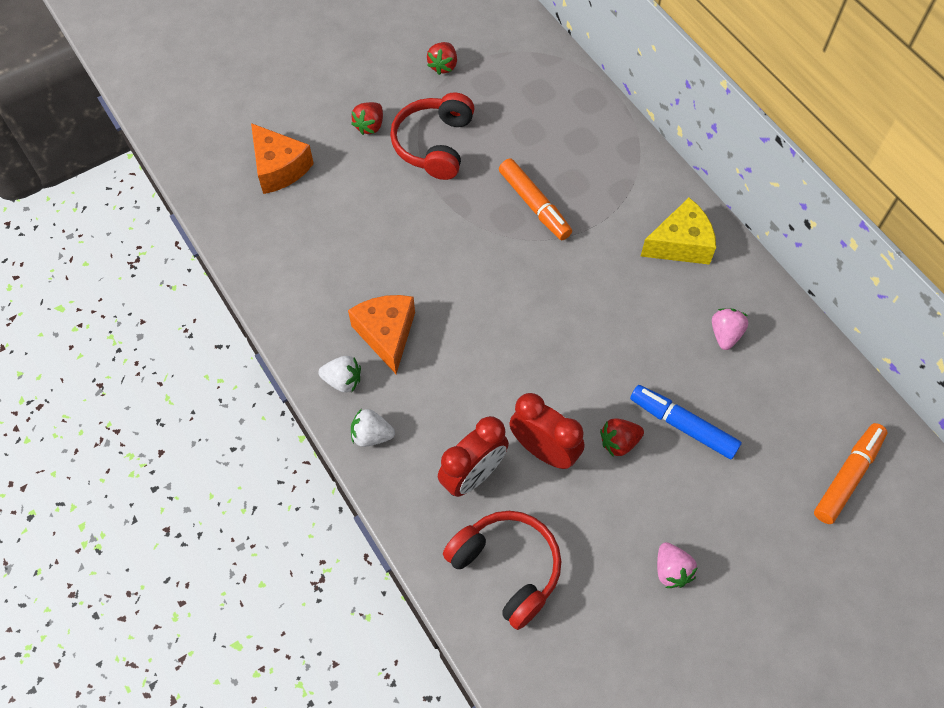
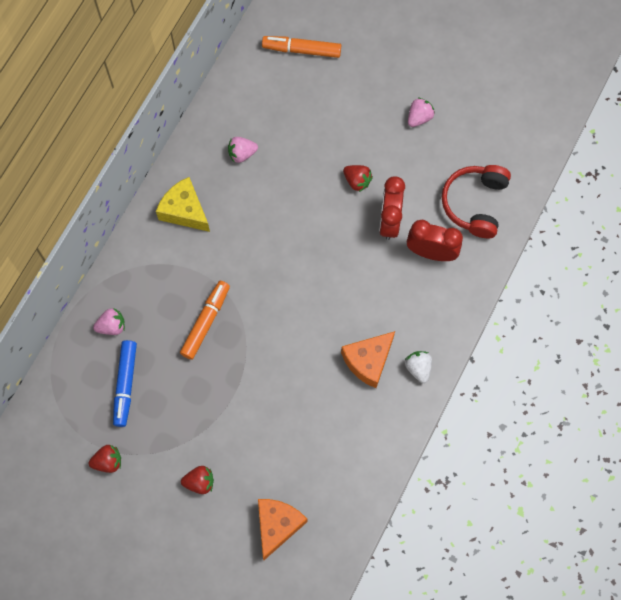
camera: 120 degrees left, 10 degrees up
white strawberry [351,409,395,447] -> none
red headphones [390,92,475,180] -> none
blue marker [630,385,742,460] -> blue marker moved to [113,340,137,427]
none -> pink strawberry [93,308,125,335]

